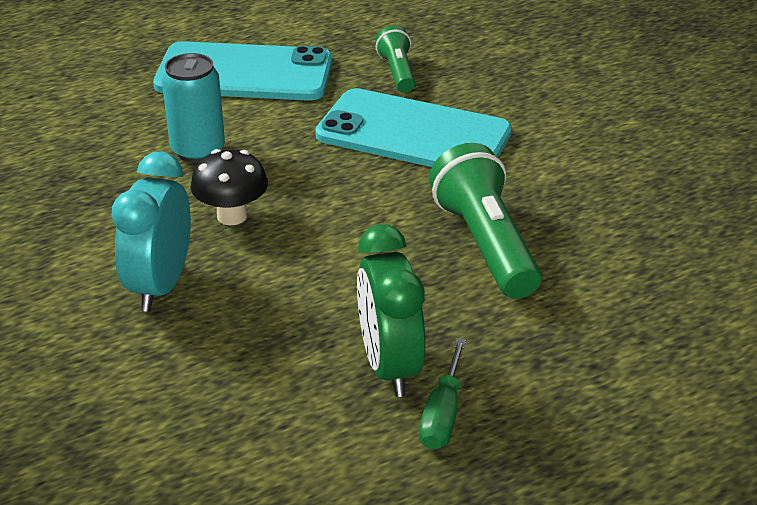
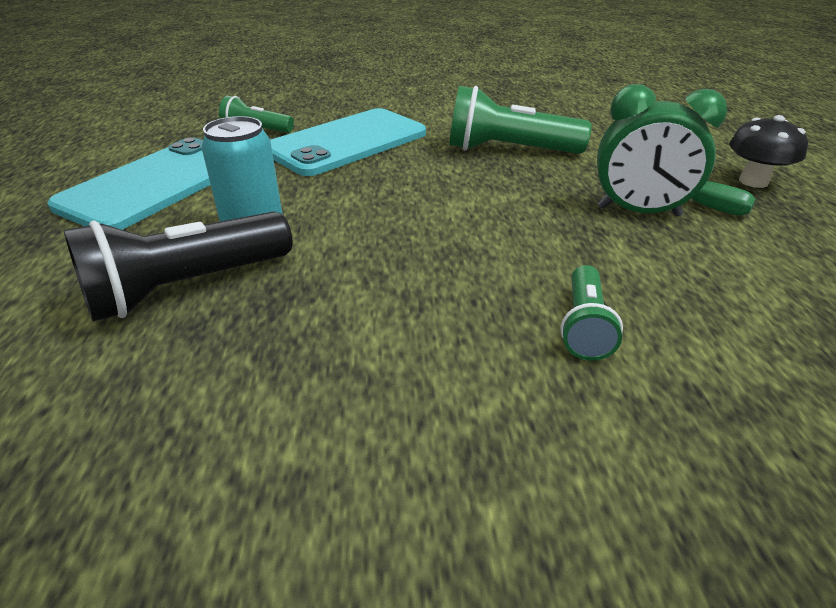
camera: 65 degrees left, 0 degrees up
turquoise clock [112,151,191,312] -> none
black mushroom [191,149,268,225] -> black mushroom moved to [729,115,808,188]
none -> black flashlight [64,211,293,321]
none -> green flashlight [560,265,623,361]

